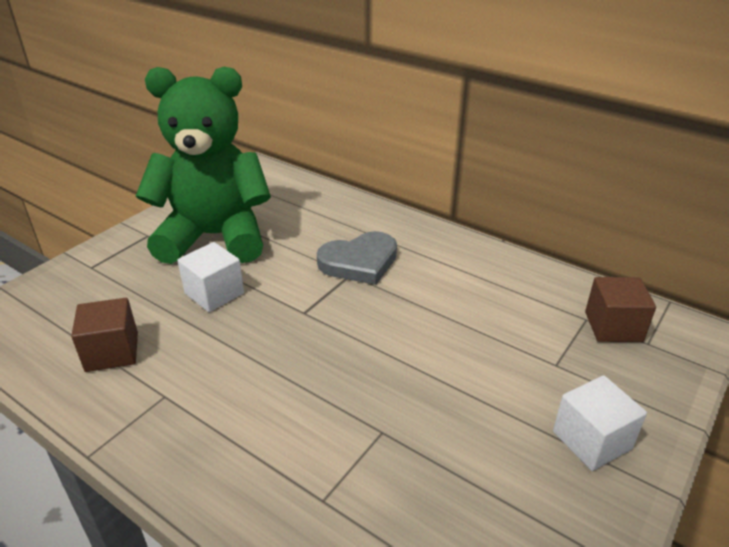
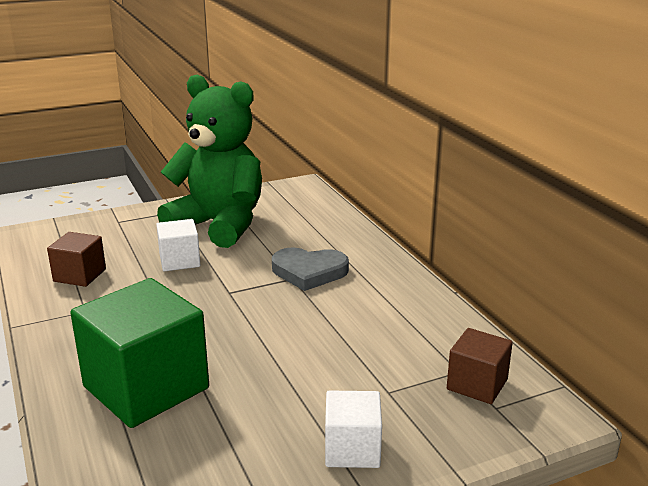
camera: 30 degrees right, 10 degrees down
none -> green cube [70,278,209,428]

